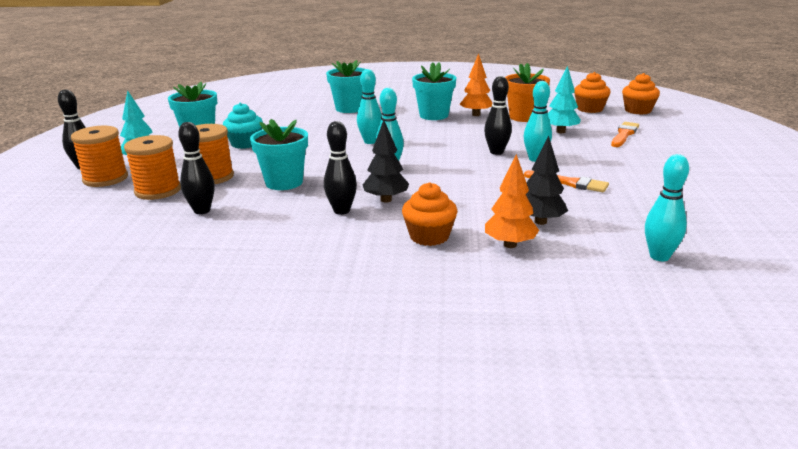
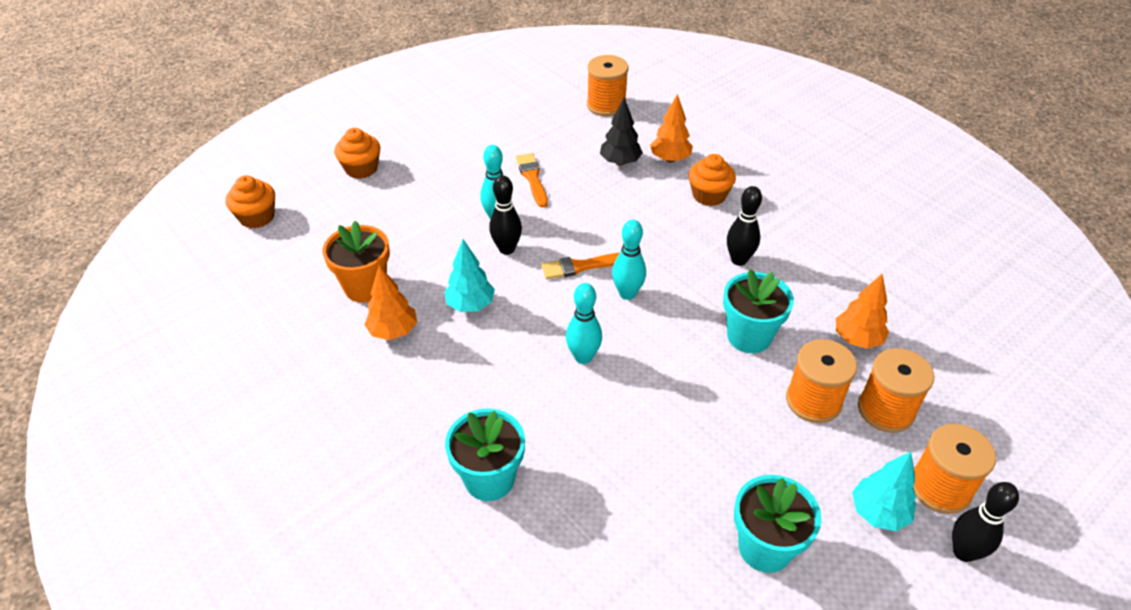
camera: 135 degrees left, 20 degrees up
black bowling pin [178,122,215,214] -> orange tree [836,273,889,349]
turquoise cupcake [223,103,263,149] -> none
black tree [363,120,409,203] -> none
turquoise flower pot [412,62,456,120] -> none
turquoise tree [548,65,581,133] -> turquoise tree moved to [444,239,495,312]
orange cupcake [574,72,611,113] -> orange cupcake moved to [334,128,380,179]
orange brush [611,122,639,147] -> orange brush moved to [541,253,619,279]
turquoise bowling pin [645,154,689,261] -> orange spool [587,55,629,116]

